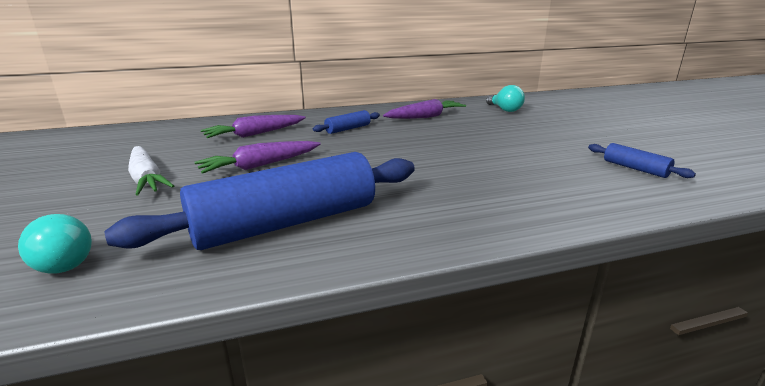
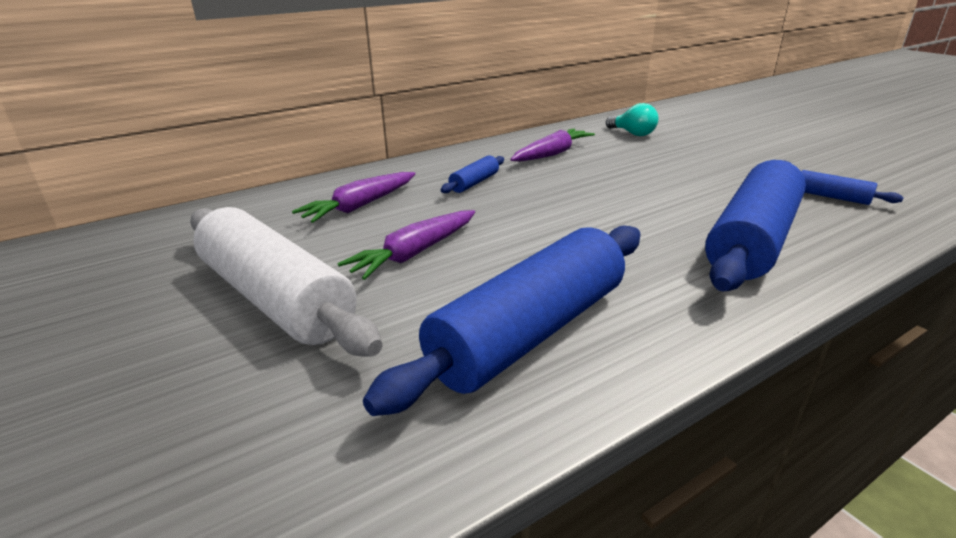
camera: 15 degrees left, 5 degrees up
turquoise light bulb [18,214,92,274] -> none
white carrot [128,146,174,195] -> white rolling pin [190,207,382,357]
none -> blue rolling pin [705,160,806,291]

